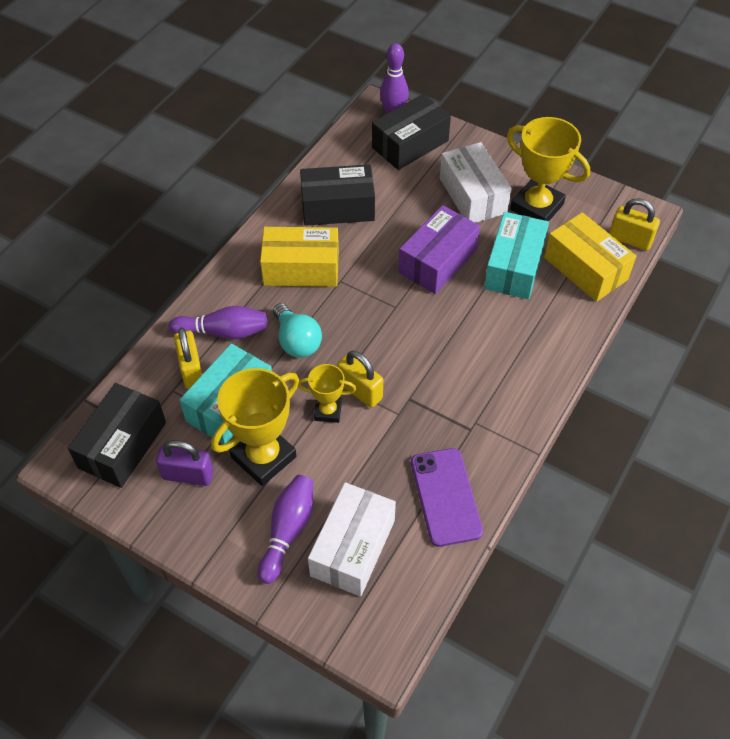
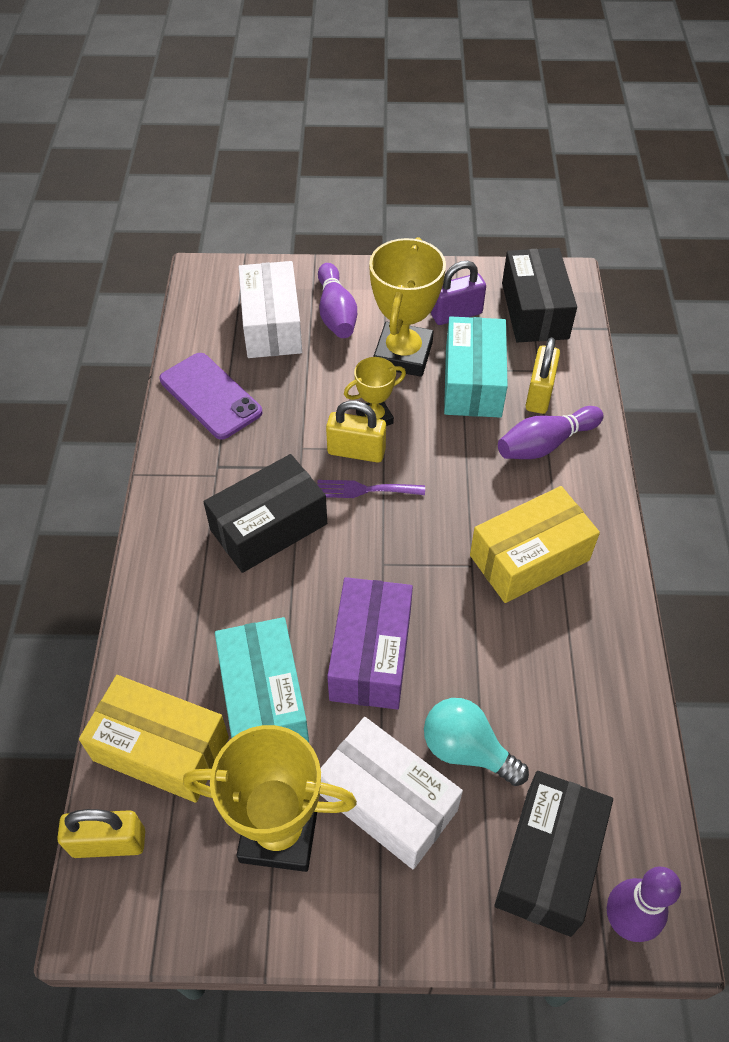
camera: 150 degrees right, 0 degrees up
yellow padlock [174,327,202,389] -> yellow padlock turned 60 degrees clockwise [525,338,560,414]
turquoise light bulb [273,303,322,358] -> turquoise light bulb moved to [424,698,529,786]
black box [300,164,375,226] -> black box moved to [203,454,327,573]
none -> purple fork [317,480,425,498]

